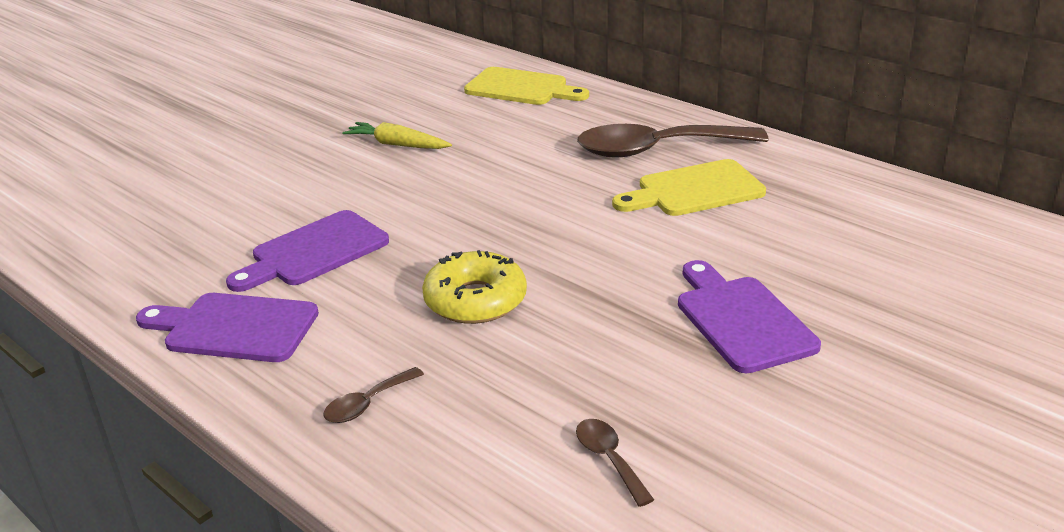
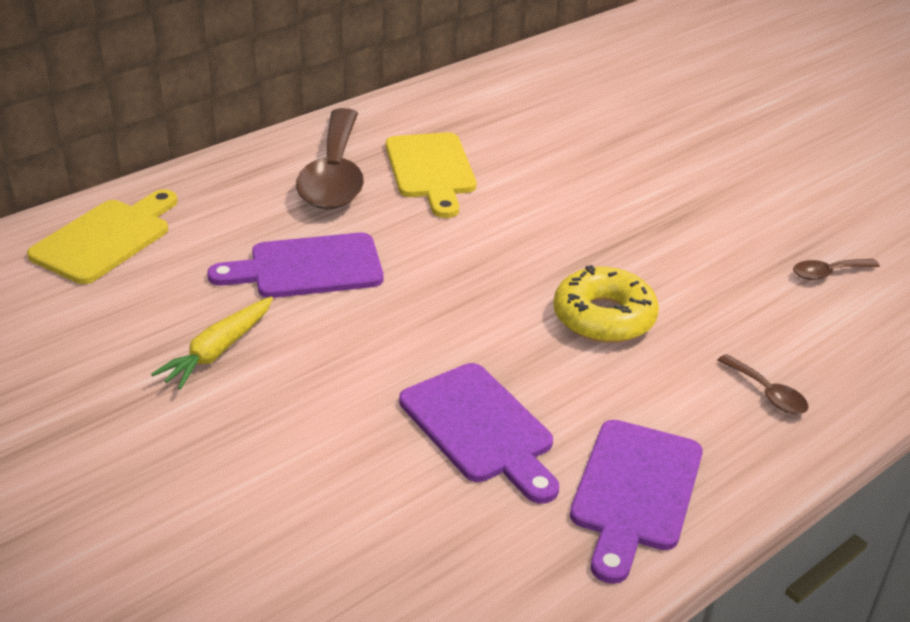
camera: 85 degrees left, 5 degrees up
purple cutting board [678,260,821,373] -> purple cutting board moved to [207,233,383,298]

